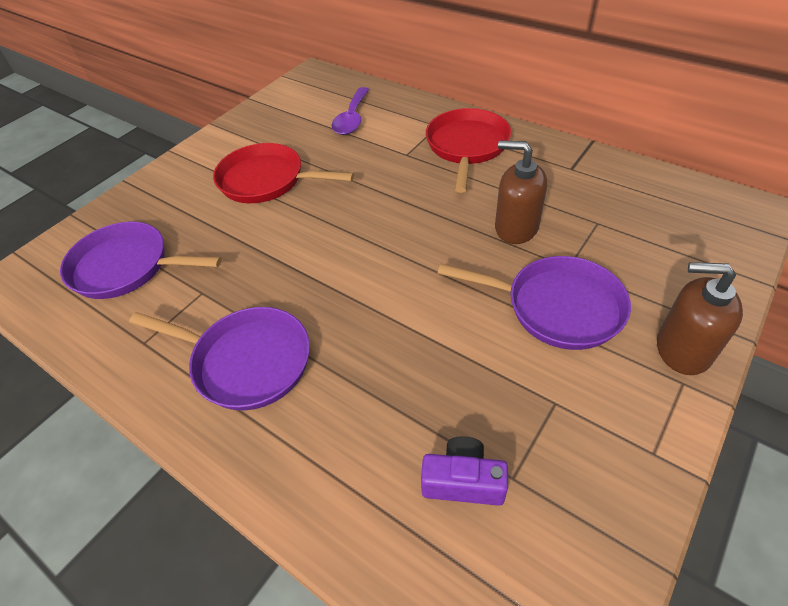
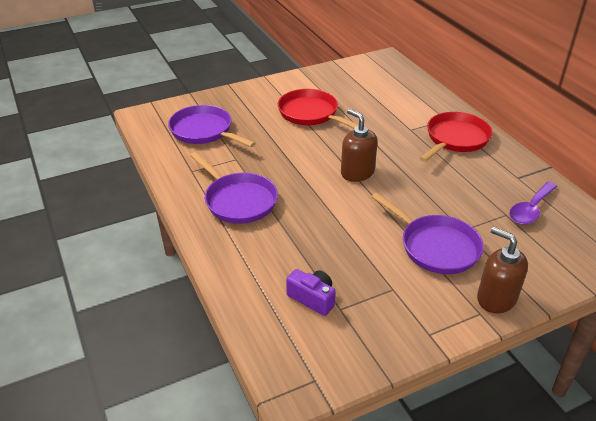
camera: 25 degrees right, 10 degrees down
purple spoon [332,87,369,135] -> purple spoon moved to [509,182,557,225]
brown soap dispenser [495,140,547,244] -> brown soap dispenser moved to [341,109,378,182]

